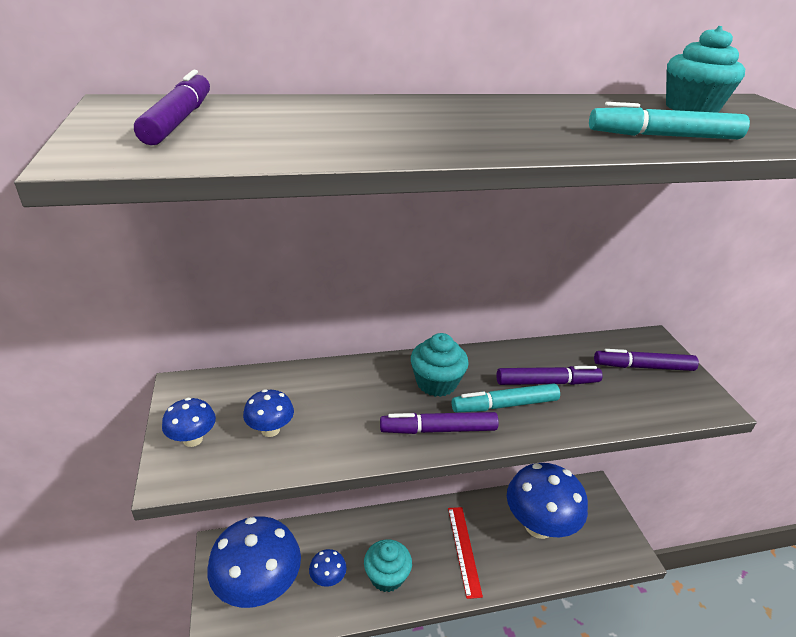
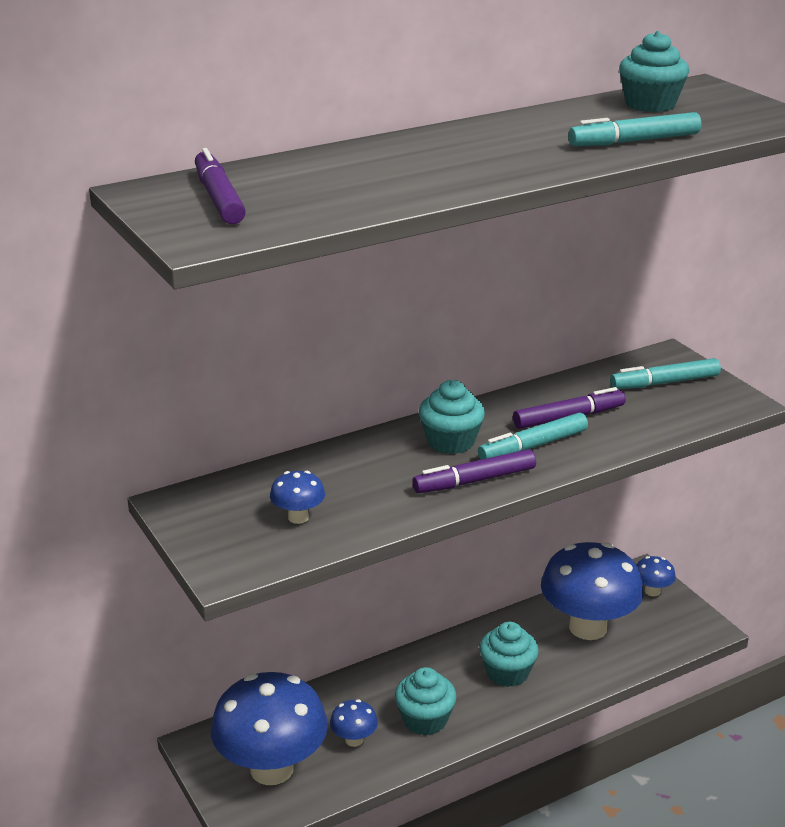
camera: 15 degrees left, 5 degrees down
blue mushroom [162,398,216,447] -> blue mushroom moved to [637,556,676,596]
red ruler [448,507,483,599] -> turquoise cupcake [479,622,539,687]
purple marker [594,349,699,371] -> turquoise marker [610,358,721,389]

